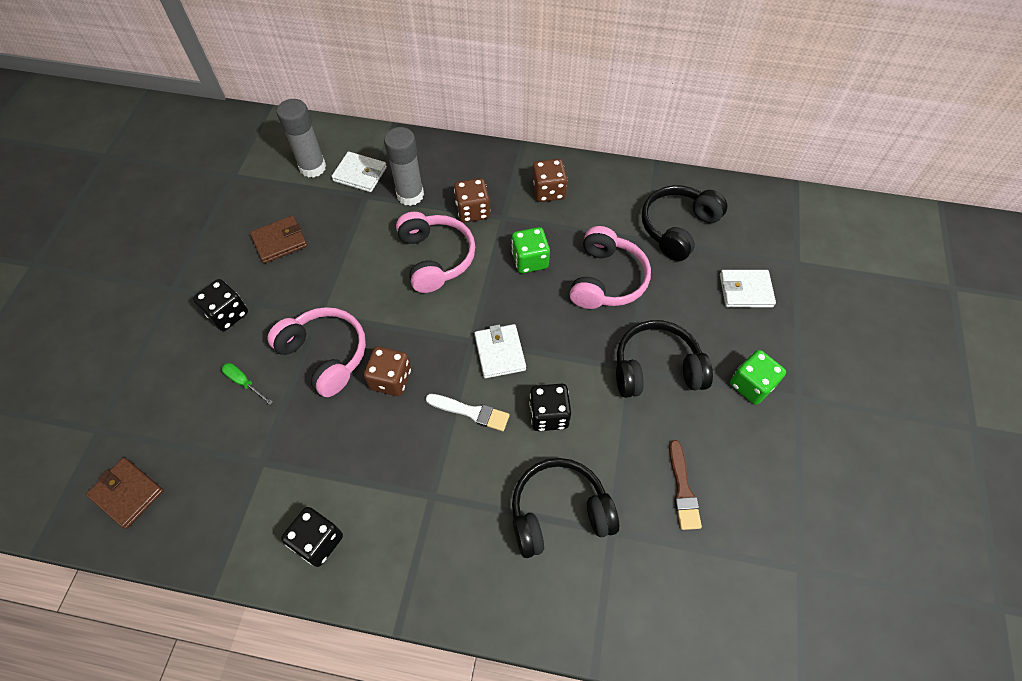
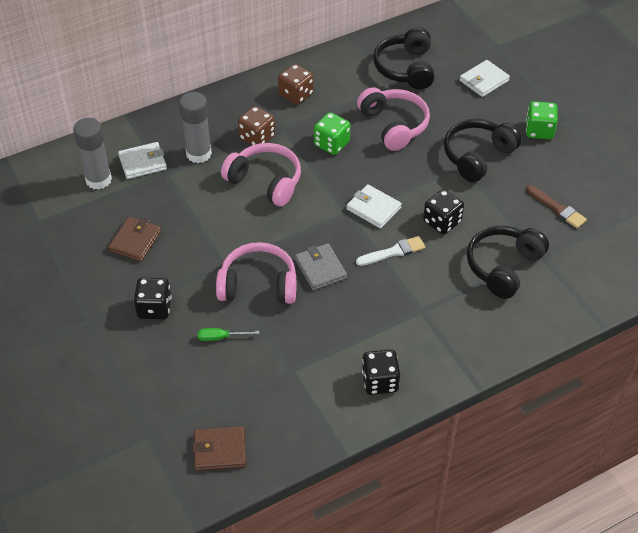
camera: 40 degrees left, 10 degrees down
brown dice [364,346,411,396] -> grey wallet [295,243,347,290]

